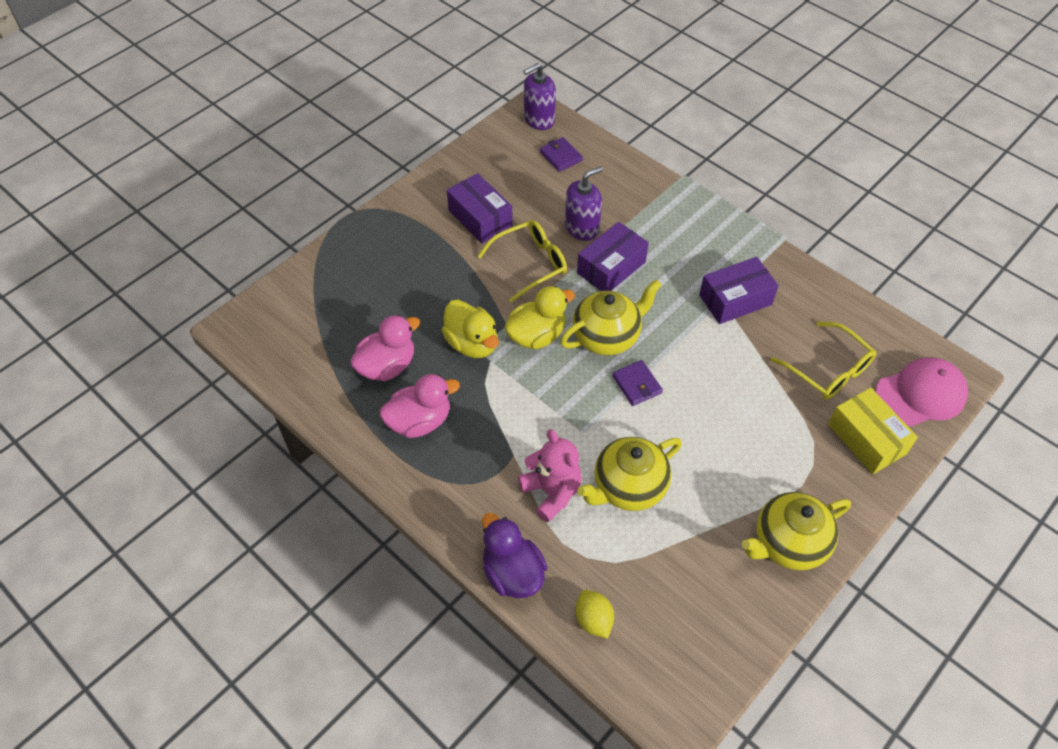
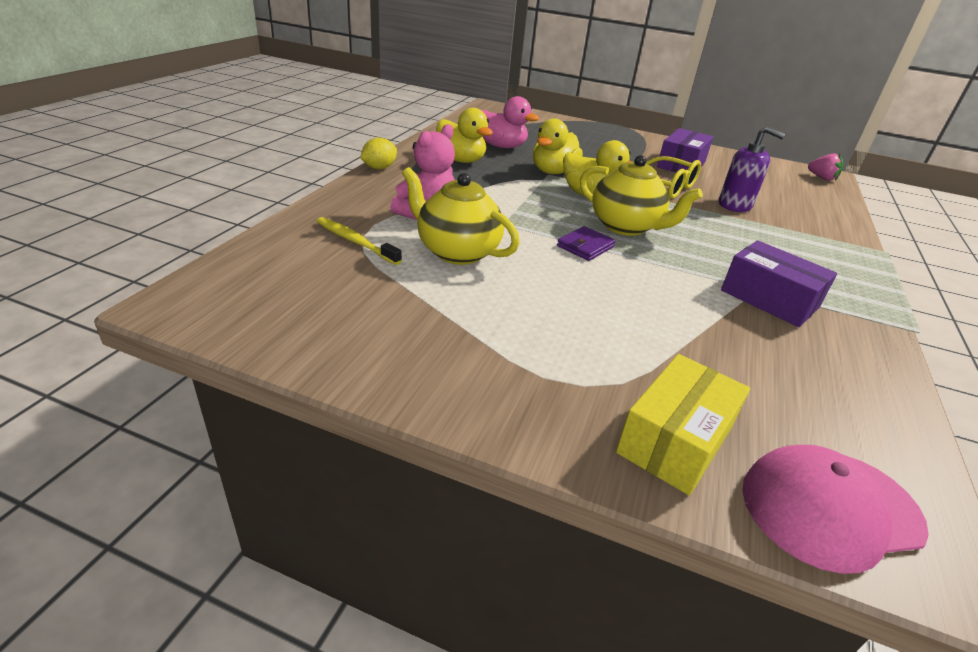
camera: 65 degrees right, 20 degrees down
pink duck [380,374,460,438] -> yellow duck [436,108,493,163]
purple duck [482,513,548,598] -> none
purple soap dispenser [524,63,556,130] -> pink strawberry [808,153,843,181]
purple wallet [540,137,583,172] -> none
yellow lemon [575,590,614,639] -> yellow lemon moved to [360,137,397,169]
purple box [577,222,649,291] -> none
yellow teapot [742,492,851,570] -> none
yellow glasses [771,322,876,400] -> none
pink cap [875,357,968,426] -> pink cap turned 120 degrees clockwise [742,445,929,574]
none -> yellow toothbrush [316,217,402,265]

